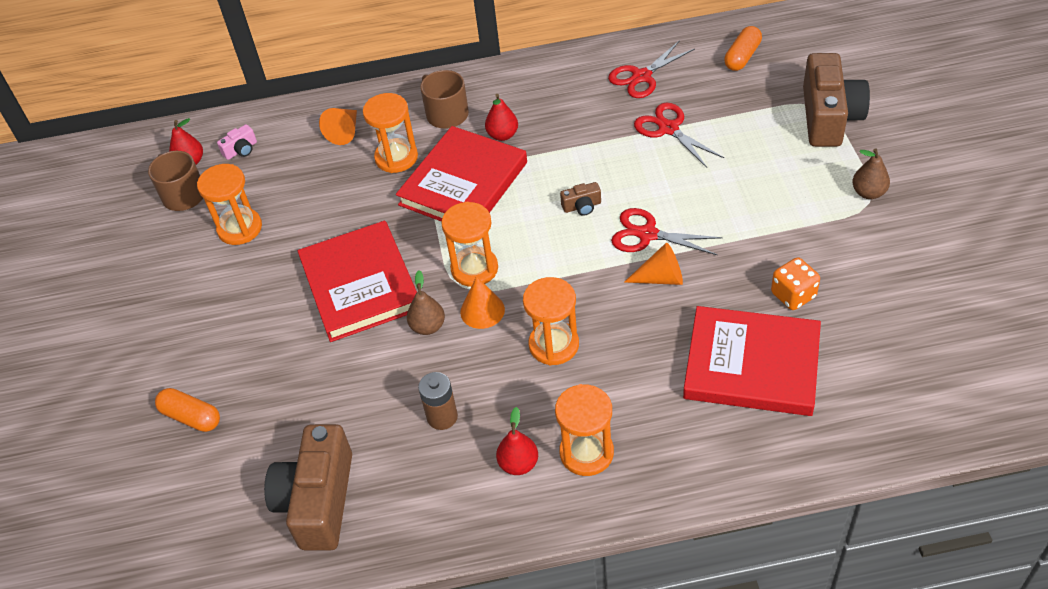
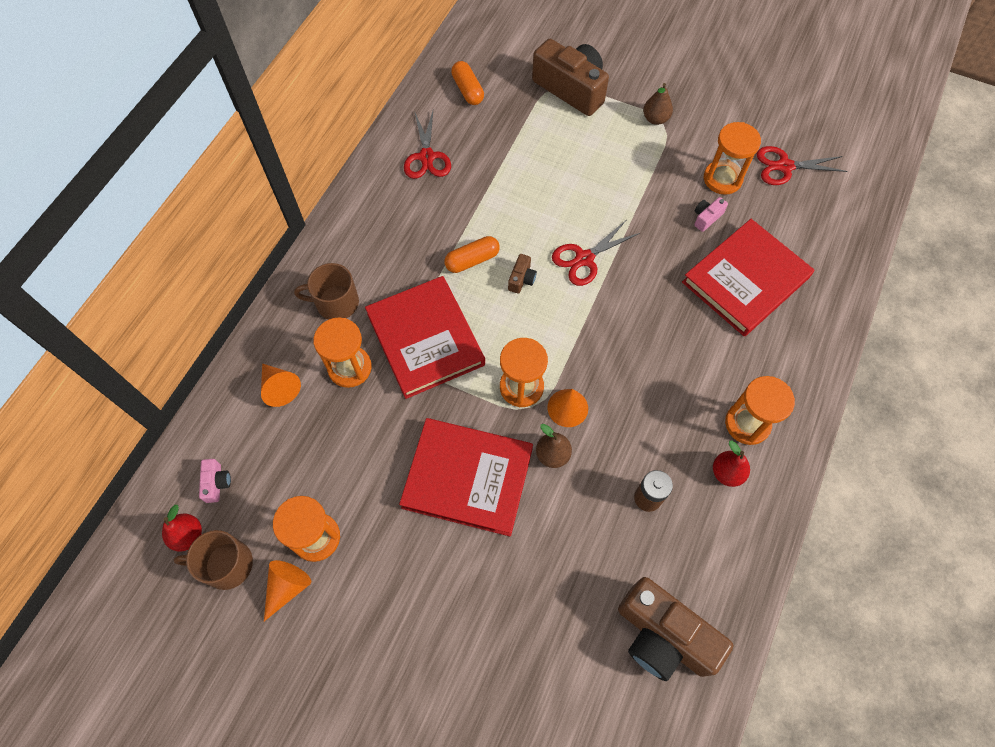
camera: 60 degrees left, 15 degrees up
orange capsule [155,388,220,432] -> orange capsule moved to [444,236,500,273]
red pear [485,94,518,141] -> none
orange hourglass [523,277,579,365] -> orange hourglass moved to [704,122,761,195]
orange cone [624,243,683,285] -> orange cone moved to [264,560,311,621]
red scissors [634,102,724,168] -> red scissors moved to [757,146,848,185]
orange dice [771,257,820,310] -> pink camera [694,197,728,232]

